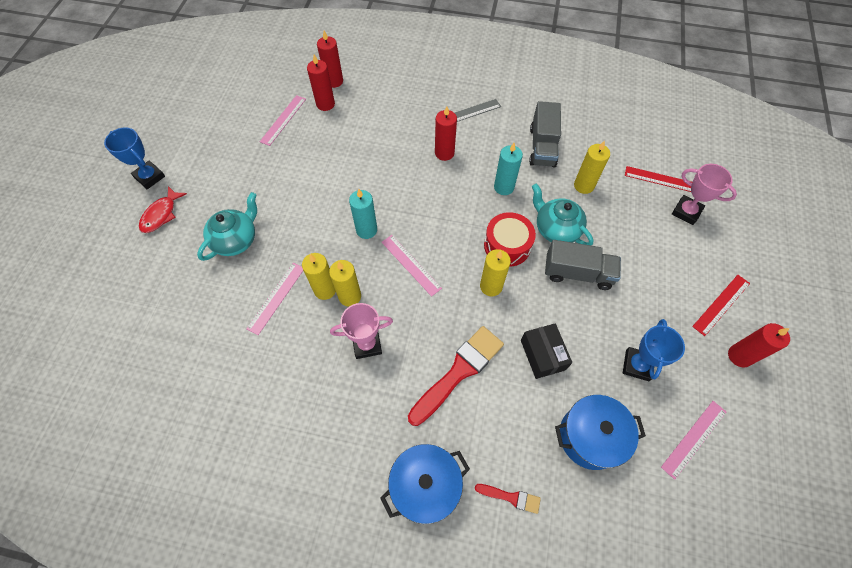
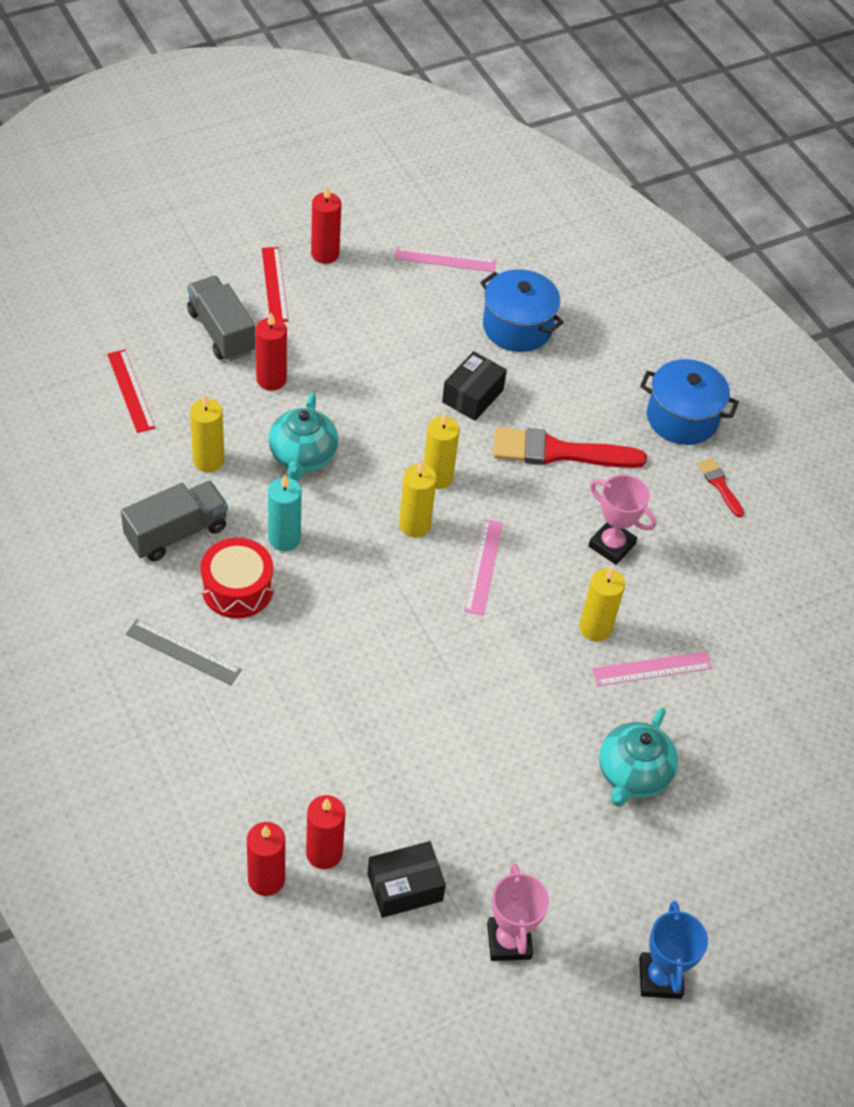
camera: 135 degrees left, 10 degrees down
red fish [139,186,187,233] -> none
turquoise teapot [197,192,257,261] -> turquoise teapot turned 60 degrees counterclockwise [599,707,678,807]
pink ruler [260,95,306,146] -> black box [367,841,446,918]
yellow candle [329,260,361,307] -> yellow candle moved to [399,461,437,538]
turquoise candle [349,189,377,239] -> none
red candle [435,106,457,161] -> red candle moved to [256,312,287,390]
red brush [475,484,541,514] -> red brush moved to [698,458,744,517]
red drum [484,212,536,267] -> red drum moved to [200,538,273,618]
grey truck [545,240,621,290] -> grey truck moved to [187,276,256,361]
blue trophy [623,319,685,381] -> none
pink trophy [672,164,737,225] -> pink trophy moved to [487,863,549,961]
red ruler [692,275,750,336] -> red ruler turned 75 degrees clockwise [262,247,288,322]

